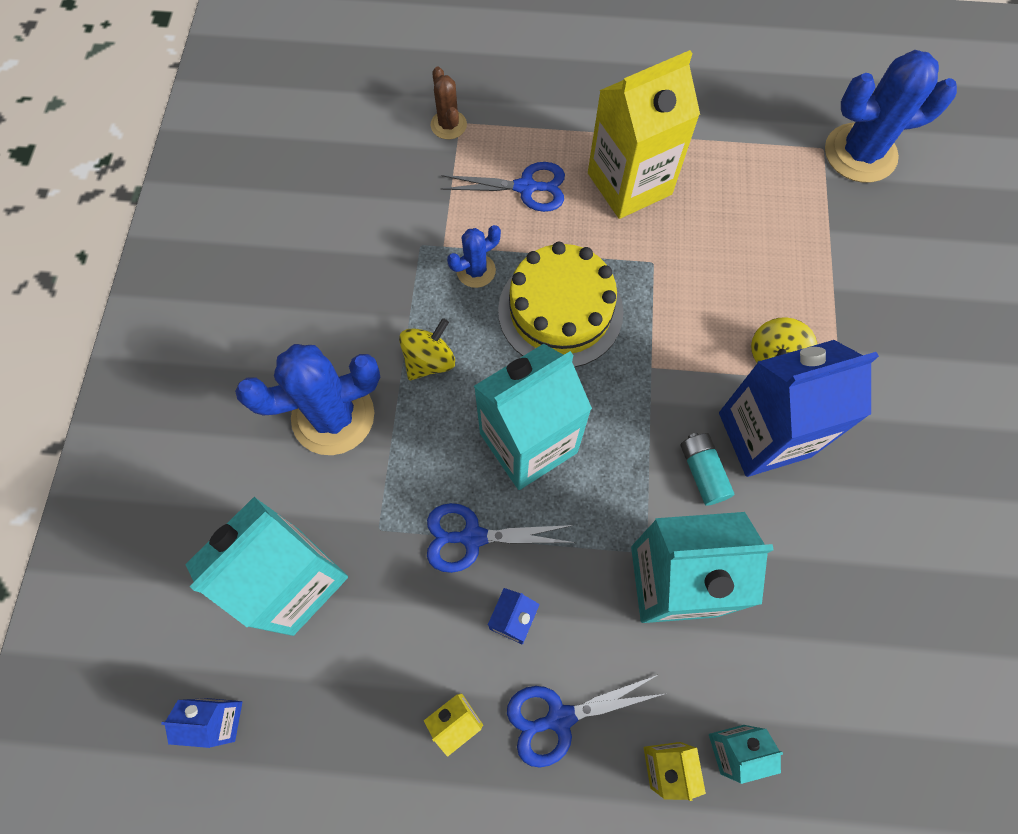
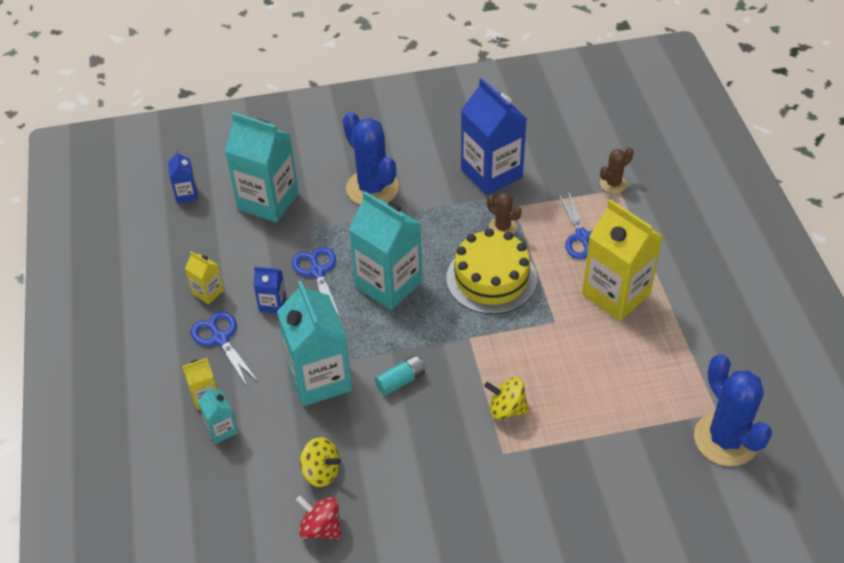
camera: 75 degrees right, 20 degrees down
yellow spinning top [399,318,455,380] -> yellow spinning top moved to [300,437,341,487]
blue cactus [447,225,501,288] -> brown cactus [487,193,522,234]
blue carton [719,340,879,477] -> blue carton moved to [461,78,527,196]
none -> red spinning top [296,495,341,539]

